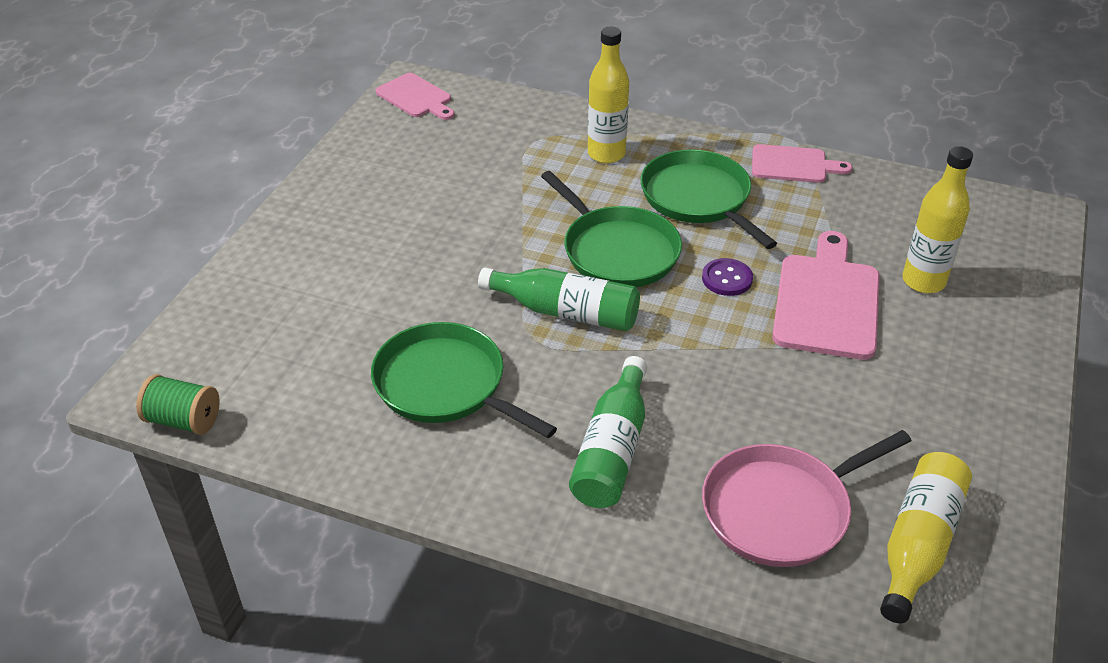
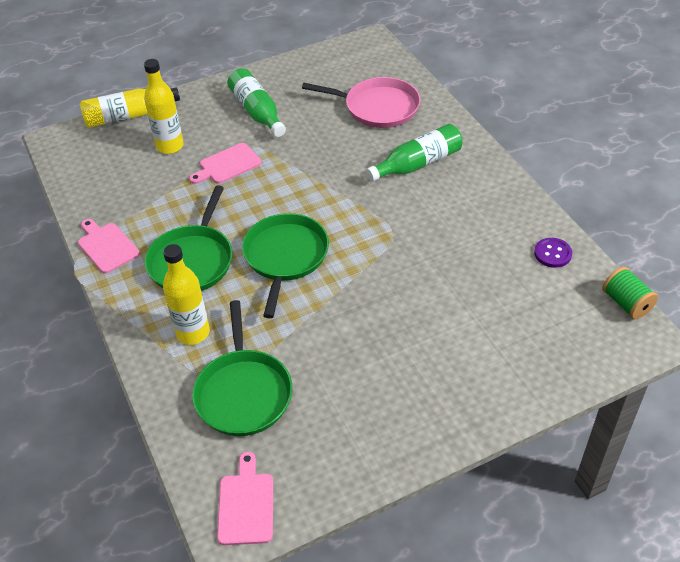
camera: 135 degrees left, 5 degrees up
green pan [371,322,557,438] -> green pan moved to [192,300,292,436]
green bottle [478,267,640,331] -> green bottle moved to [227,68,286,137]
purple button [702,258,753,296] -> purple button moved to [534,238,572,268]
pink cutting board [772,231,880,360] -> pink cutting board [189,143,262,184], size x0.62
yellow bottle [880,452,972,623] -> yellow bottle moved to [80,88,180,128]

